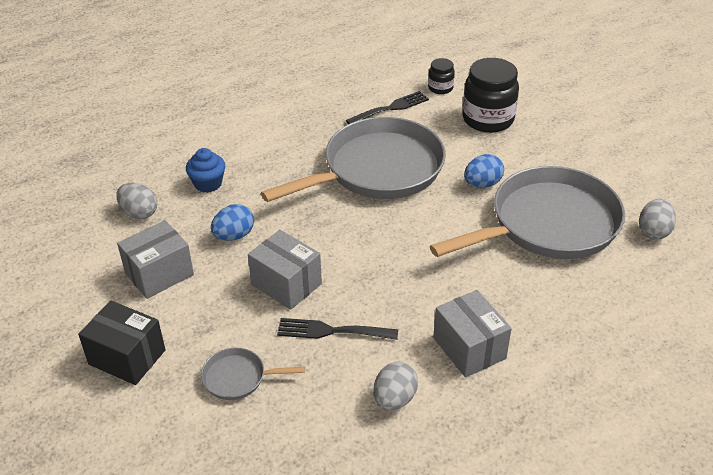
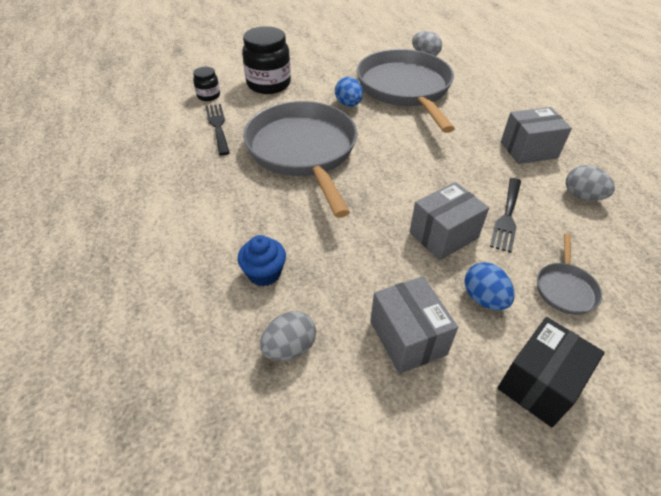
camera: 75 degrees left, 5 degrees up
blue egg [211,204,254,241] -> blue egg moved to [464,262,515,310]

